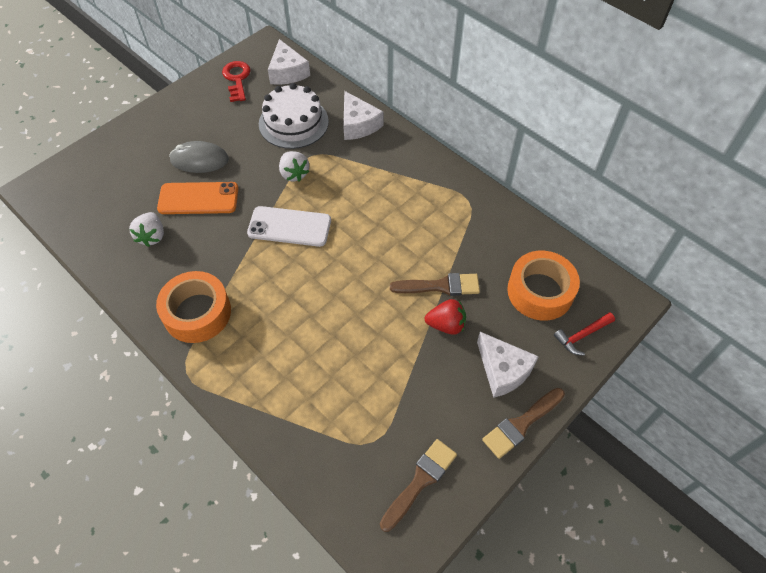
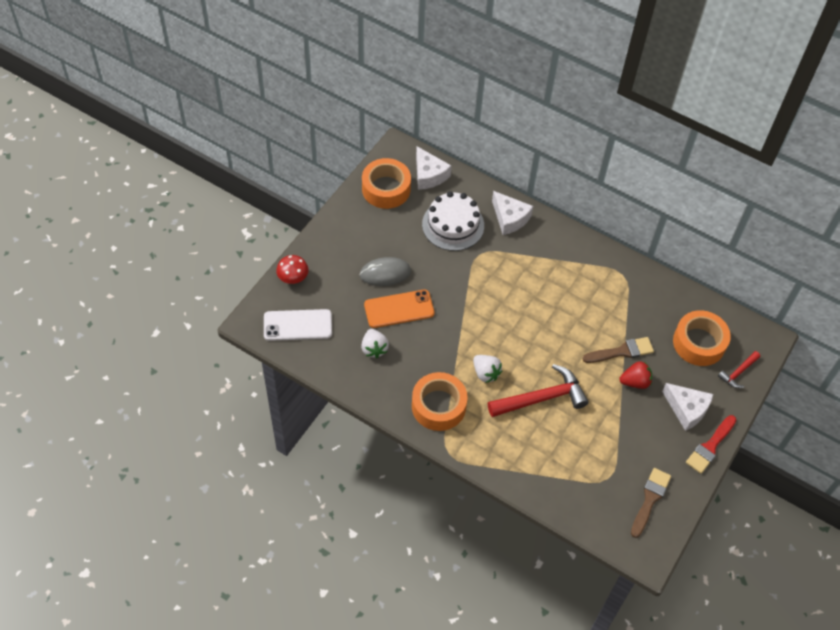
camera: 15 degrees left, 0 degrees up
red key [222,61,251,102] -> orange tape [362,158,411,209]
white phone [247,206,331,247] -> white phone moved to [264,309,332,341]
white strawberry [279,151,309,182] -> white strawberry moved to [473,355,502,383]
brown brush [482,388,565,459] -> red brush [686,415,736,474]
none -> red mushroom [276,255,309,284]
none -> red hammer [488,364,589,417]

